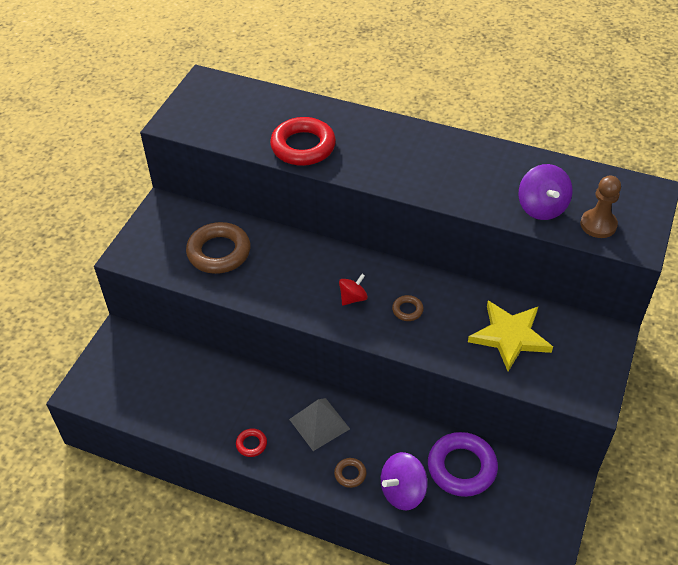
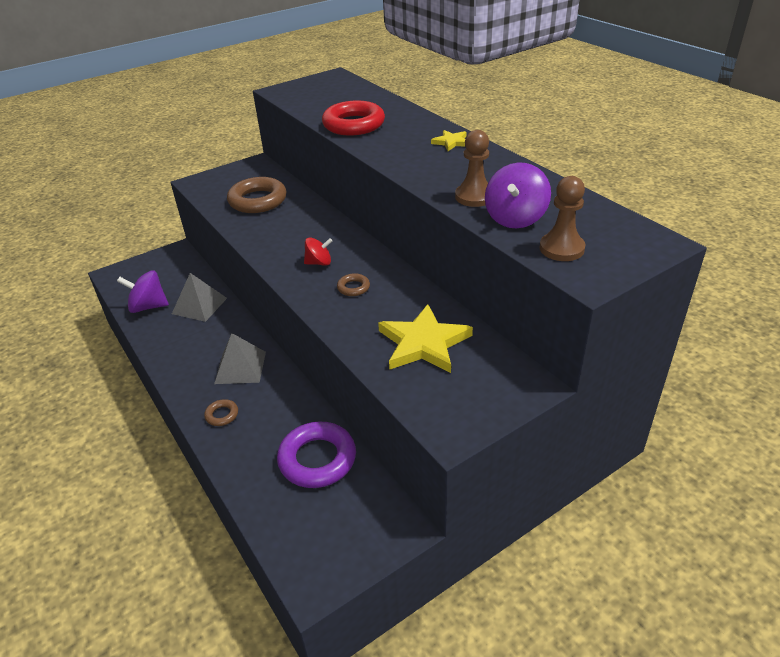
camera: 35 degrees right, 10 degrees down
red ring [236,428,267,457] -> none
purple spinning top [381,452,428,510] -> purple spinning top moved to [117,270,169,313]
none -> grey pyramid [172,273,227,322]
none -> yellow star [431,130,466,151]
none -> brown pawn [455,130,489,207]

